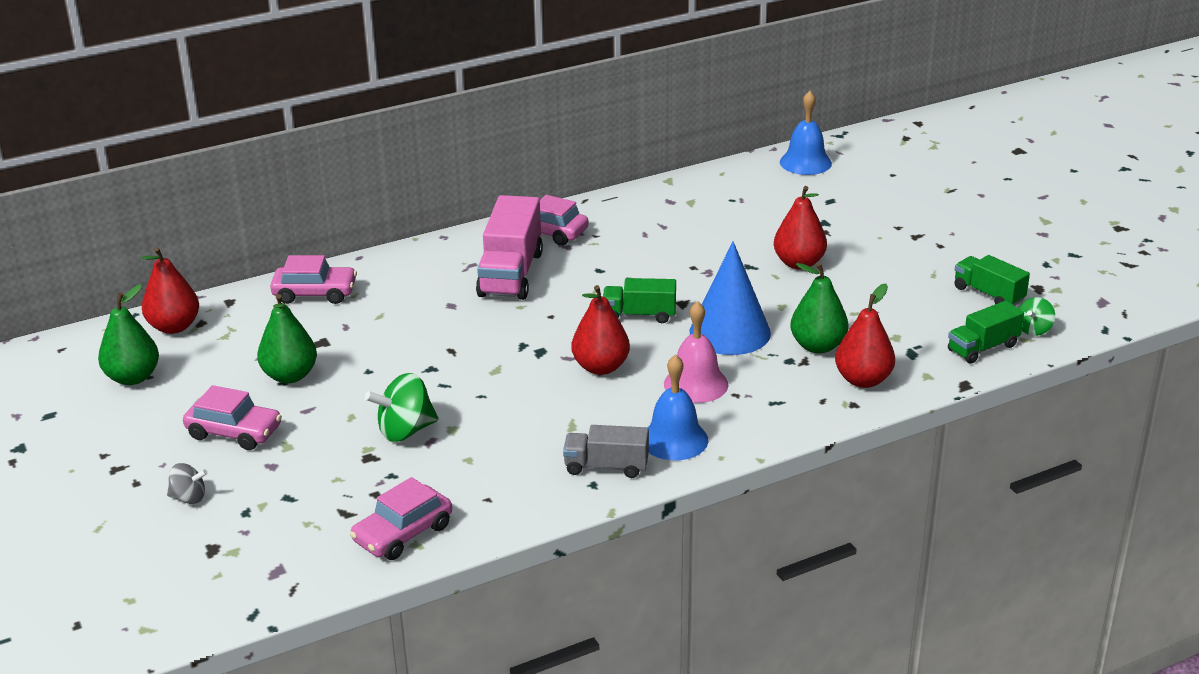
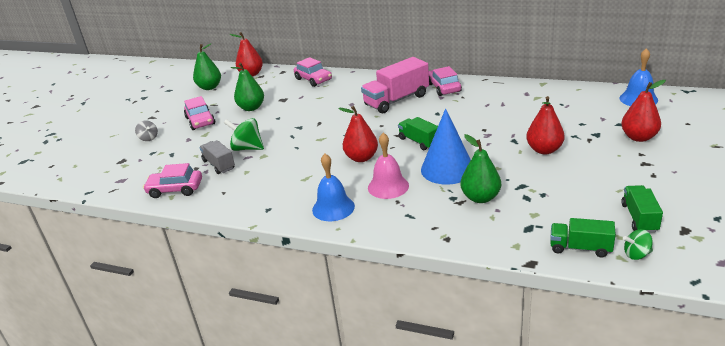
camera: 50 degrees right, 0 degrees up
grey truck [563,425,649,478] -> grey truck moved to [199,140,235,174]
red pear [835,283,895,388] -> red pear moved to [621,80,666,142]

